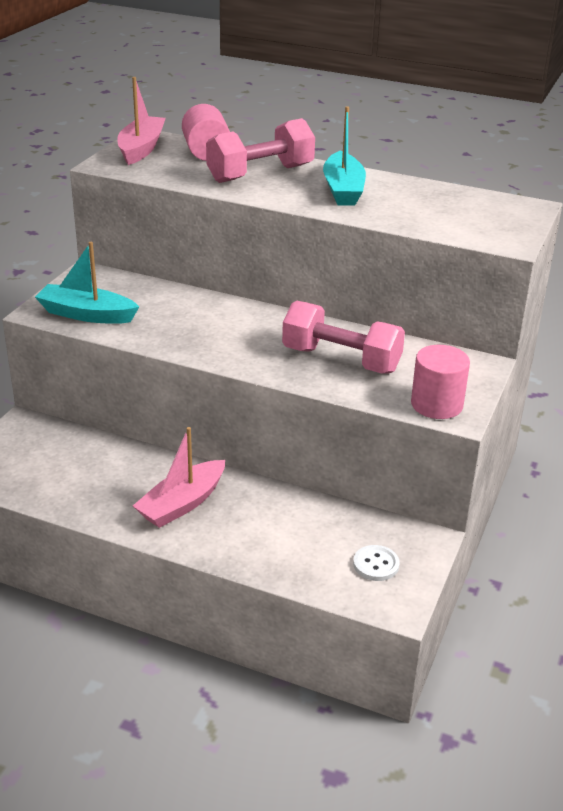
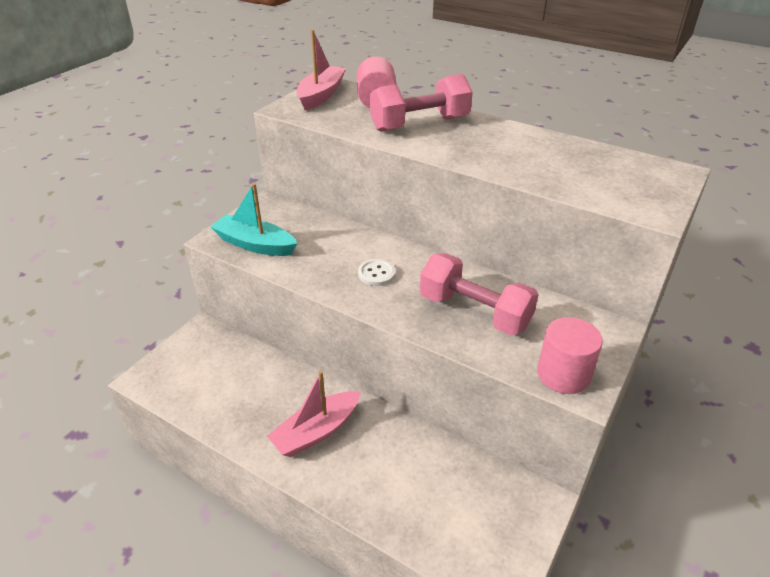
camera: 10 degrees right, 5 degrees up
turquoise boat [323,106,366,206] -> none
white button [353,545,400,581] -> white button moved to [358,259,396,286]

